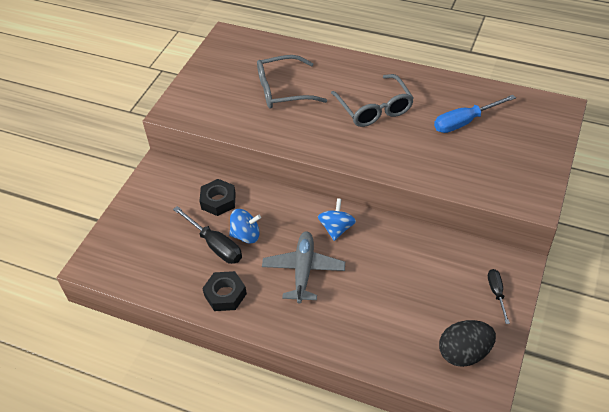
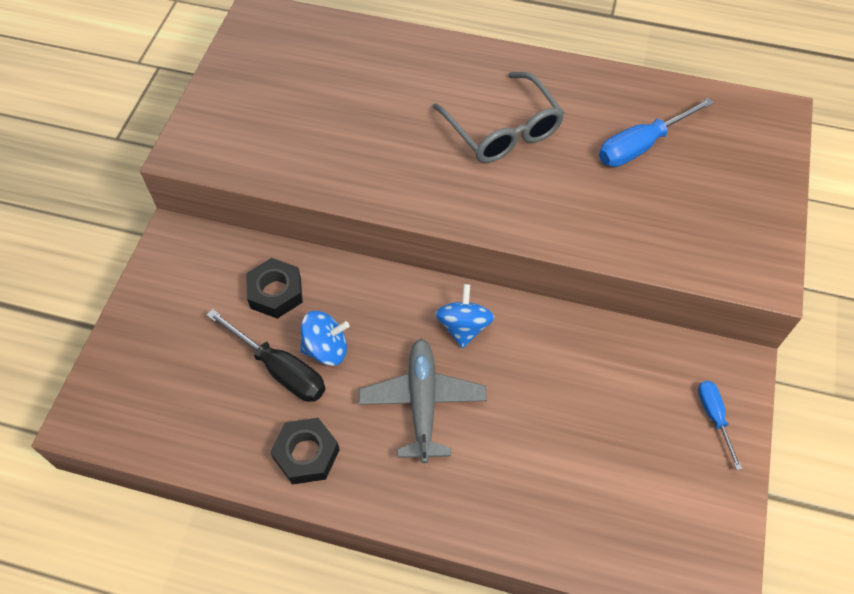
camera: 10 degrees left, 10 degrees up
grey glasses [257,55,327,109] -> none
black egg [439,320,496,367] -> none
black screwdriver [488,269,510,324] -> blue screwdriver [698,381,742,470]

